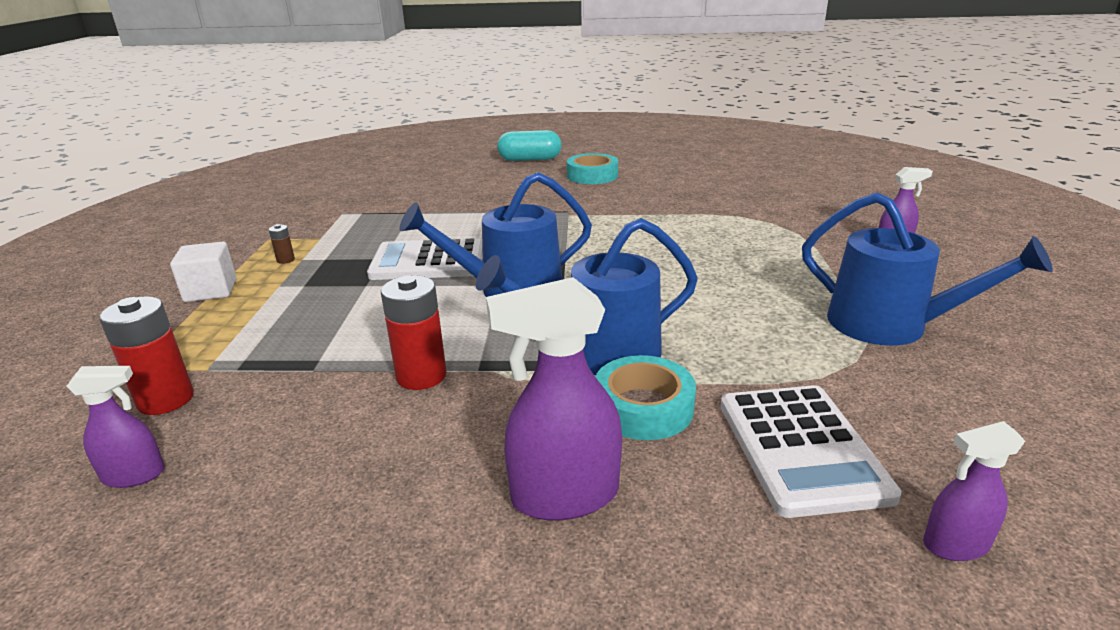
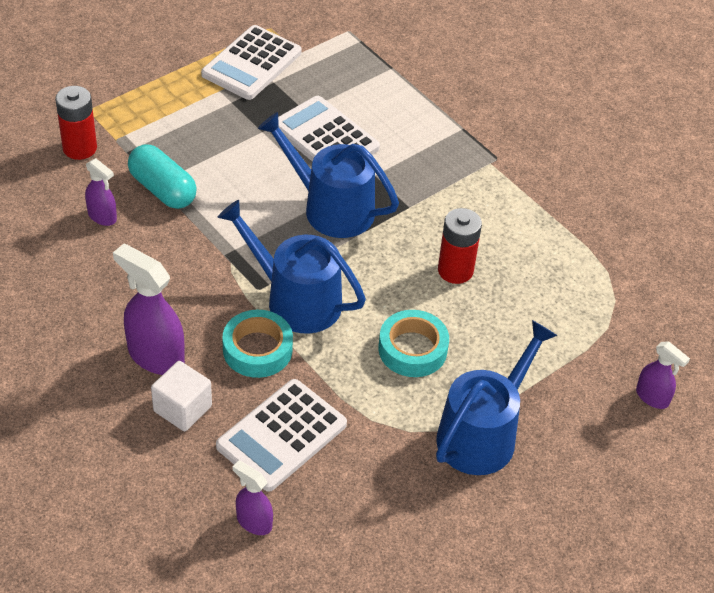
camera: 45 degrees right, 20 degrees up
purple spray bottle [66,366,165,488] -> purple spray bottle moved to [85,158,117,226]
white cube [170,242,237,302] -> white cube moved to [151,361,212,431]
brown battery [269,224,295,264] -> white calculator [201,25,302,100]
red battery [381,275,447,390] -> red battery moved to [438,208,482,284]
turquoise capsule [497,130,562,161] -> turquoise capsule moved to [128,144,197,209]
turquoise tape [567,153,618,184] -> turquoise tape moved to [378,310,449,377]
blue watering can [802,192,1053,346] -> blue watering can turned 135 degrees counterclockwise [436,320,558,475]

